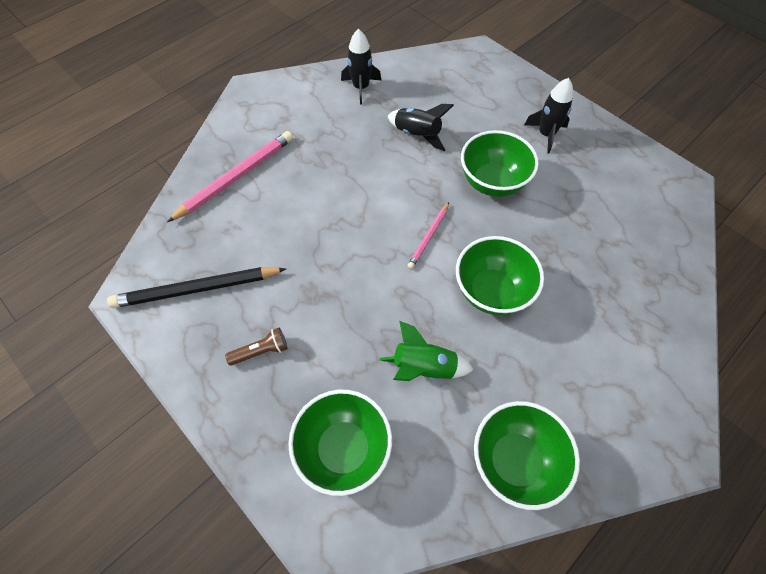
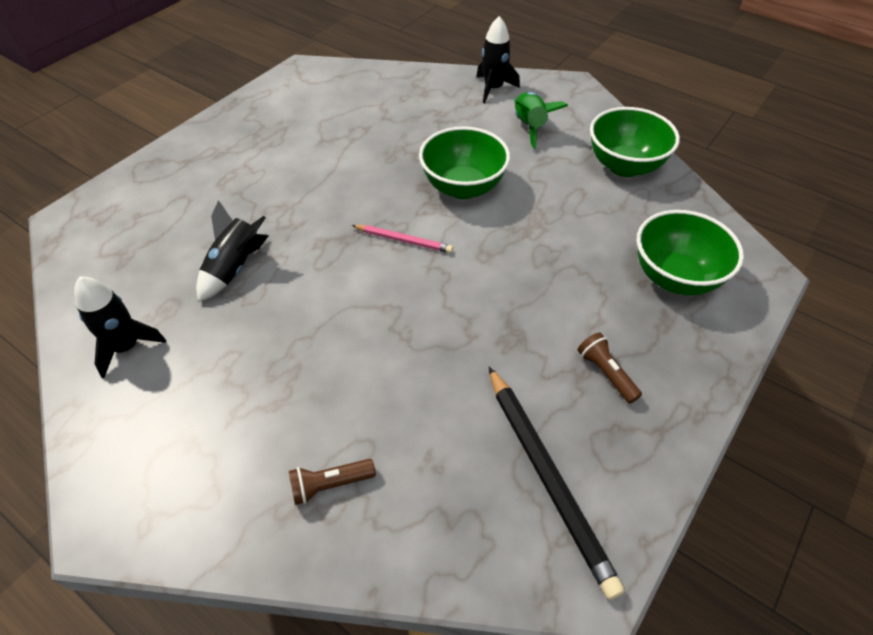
camera: 100 degrees left, 10 degrees down
pink pencil [167,131,293,222] -> brown flashlight [289,459,376,505]
green rocket [379,321,474,381] -> green rocket moved to [514,92,568,149]
green bowl [461,130,539,197] -> none
black rocket [524,78,573,153] -> black rocket moved to [476,16,520,103]

